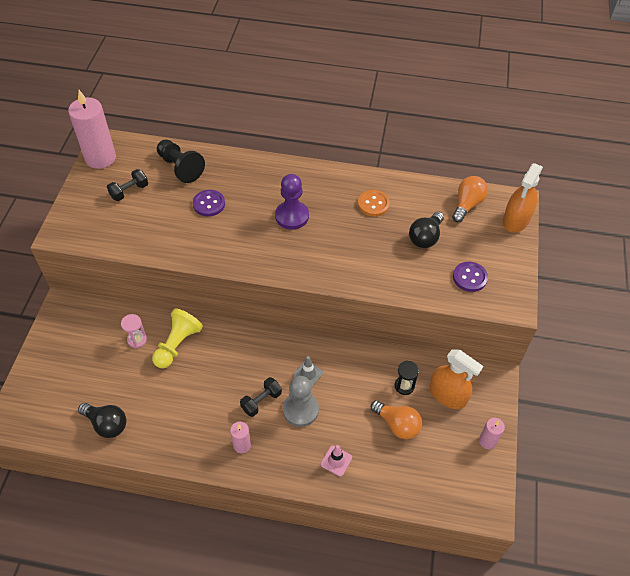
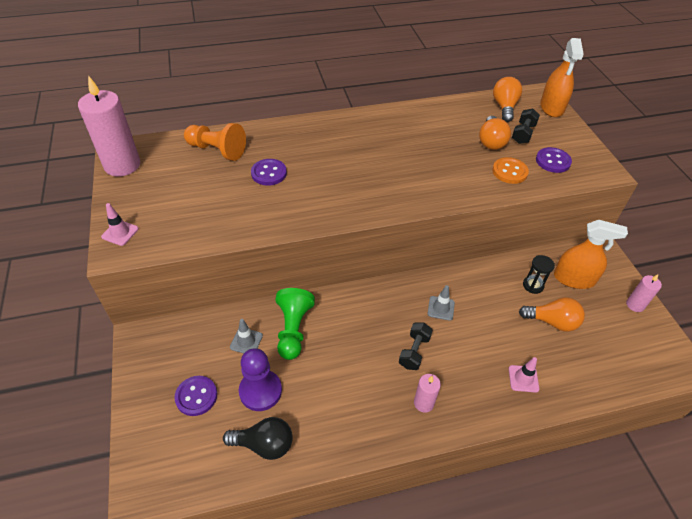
camera: 25 degrees left, 5 degrees down
black dumbbell [107,169,148,201] -> black dumbbell moved to [512,109,540,144]
pink hourglass [121,314,147,348] -> grey traffic cone [230,319,263,353]
yellow pawn [152,308,203,368] -> green pawn [275,288,315,360]
black pawn [157,139,205,183] -> orange pawn [184,123,246,161]
purple pawn [275,174,309,230] -> purple pawn moved to [239,348,282,411]
grey pawn [283,376,319,427] -> none
orange button [358,190,390,217] -> orange button moved to [492,157,529,184]
black light bulb [409,211,444,248] -> orange light bulb [479,116,511,150]
none -> pink traffic cone [101,203,139,246]
none -> purple button [175,376,217,416]

